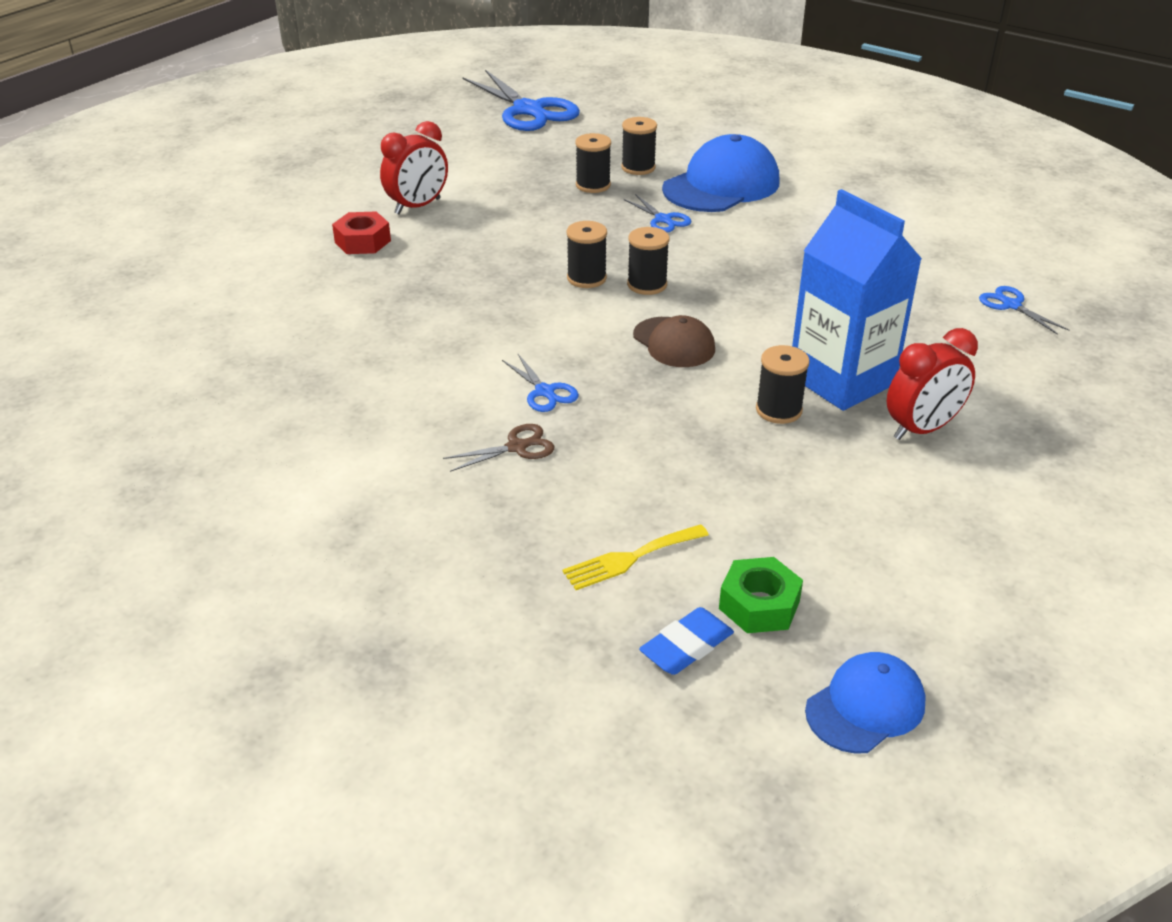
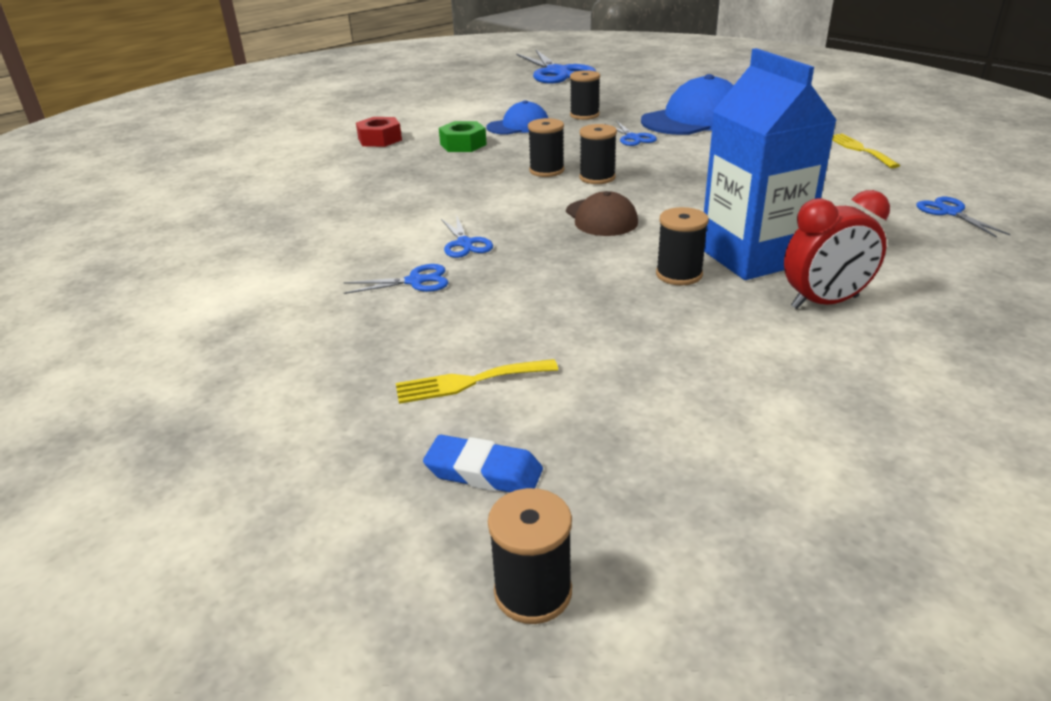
camera: 15 degrees right, 5 degrees down
red clock [380,121,448,214] -> none
brown scissors [443,424,554,472] -> blue scissors [343,264,448,294]
black spool [621,117,657,175] -> black spool moved to [488,488,572,624]
blue eraser [639,607,734,675] -> blue eraser turned 45 degrees clockwise [423,435,543,492]
green nut [719,557,803,633] -> green nut moved to [439,121,487,152]
blue cap [805,652,926,754] -> blue cap moved to [486,100,548,135]
none -> yellow fork [832,133,900,168]

